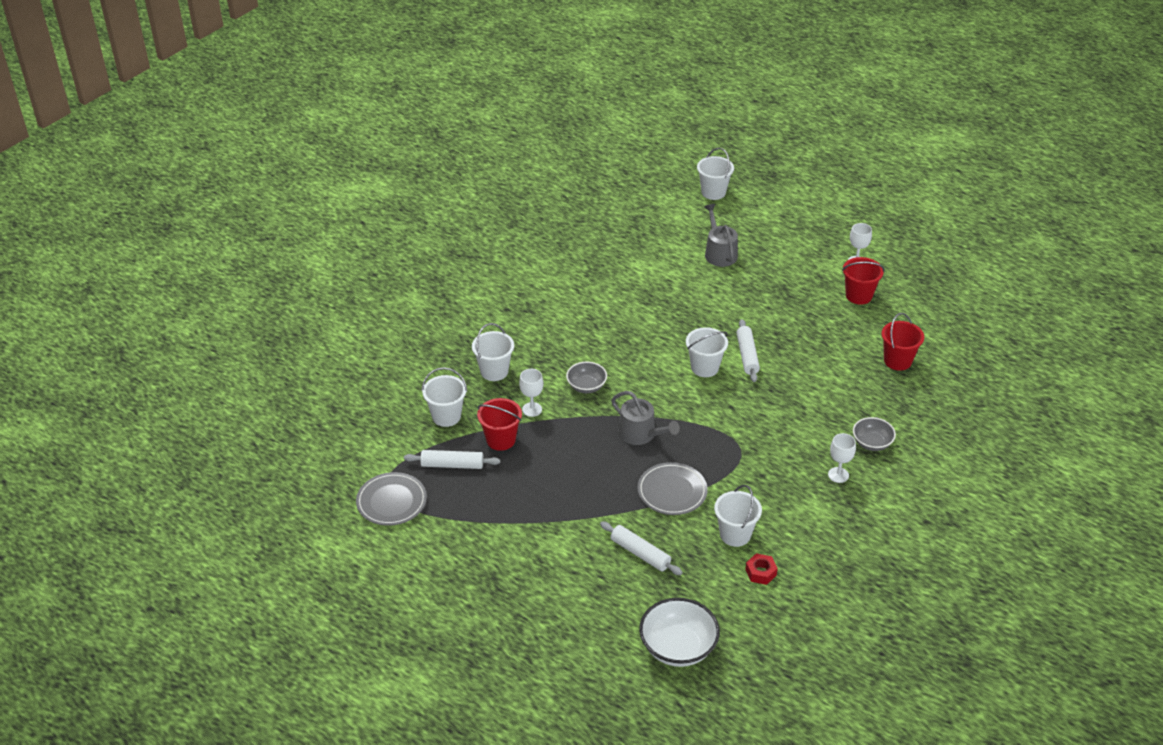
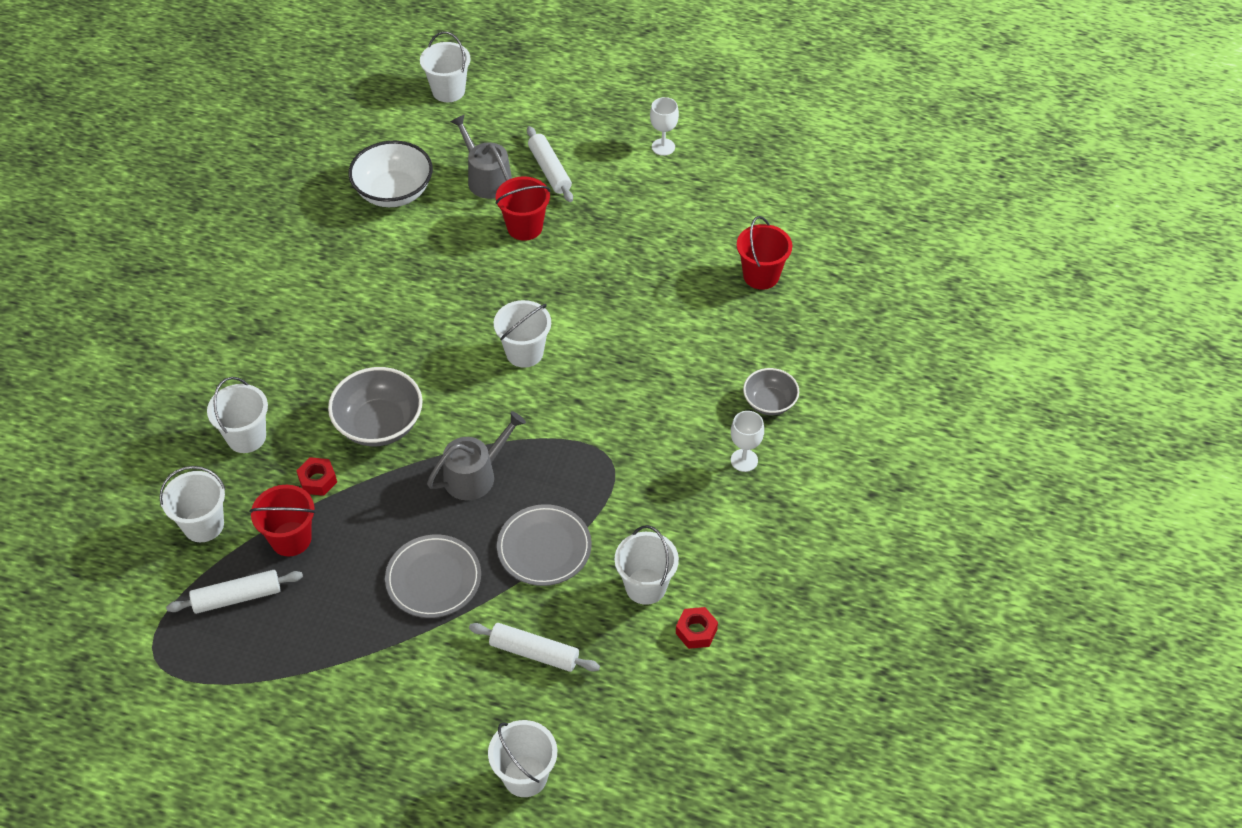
camera: 20 degrees left, 10 degrees up
grey plate [356,472,427,526] -> grey plate moved to [385,534,481,618]
white goblet [519,369,543,417] -> red nut [296,457,337,496]
grey bowl [566,362,607,393] -> grey bowl [328,367,423,446], size x1.65
grey watering can [611,391,680,445] -> grey watering can turned 60 degrees counterclockwise [427,411,526,500]
white bowl [639,598,720,667] -> white bowl moved to [348,140,433,207]
white rolling pin [736,319,760,382] -> white rolling pin moved to [527,126,573,202]
red bucket [842,257,884,305] -> red bucket moved to [495,177,550,241]
none -> white bucket [488,720,557,797]

